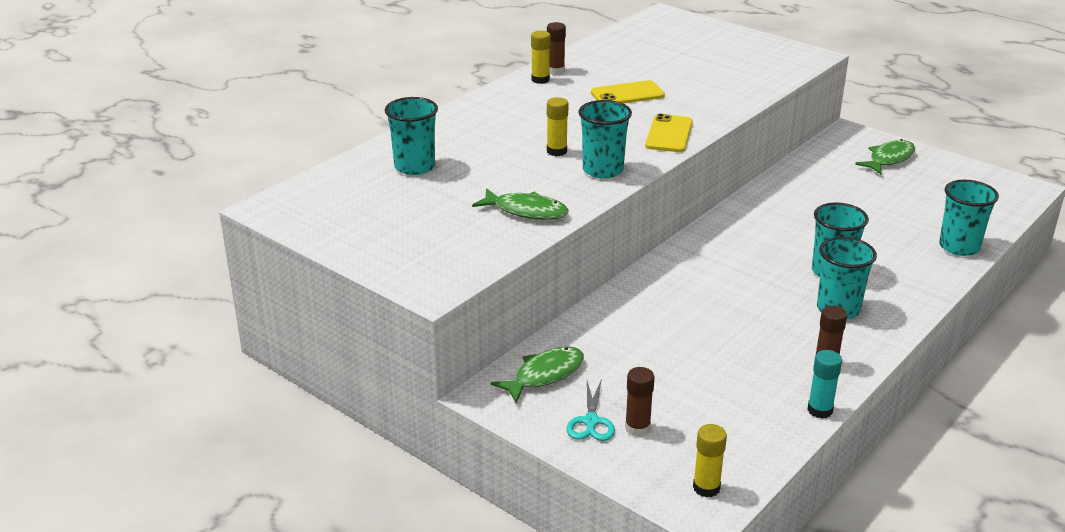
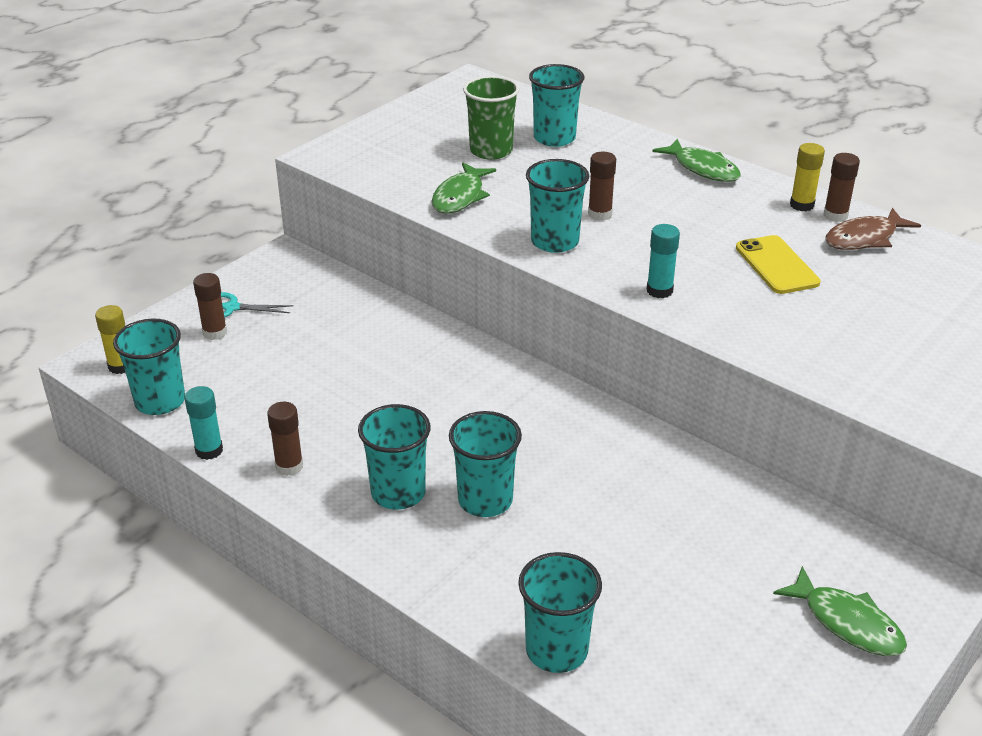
camera: 90 degrees right, 5 degrees up
green fish [491,347,584,403] -> green fish moved to [652,139,741,182]
yellow glue stick [547,97,568,156] -> brown glue stick [588,152,616,221]
yellow phone [645,114,693,152] -> turquoise glue stick [647,224,680,298]
none -> turquoise cup [113,319,185,415]
none -> green cup [463,76,519,160]
none -> brown fish [825,208,921,250]

